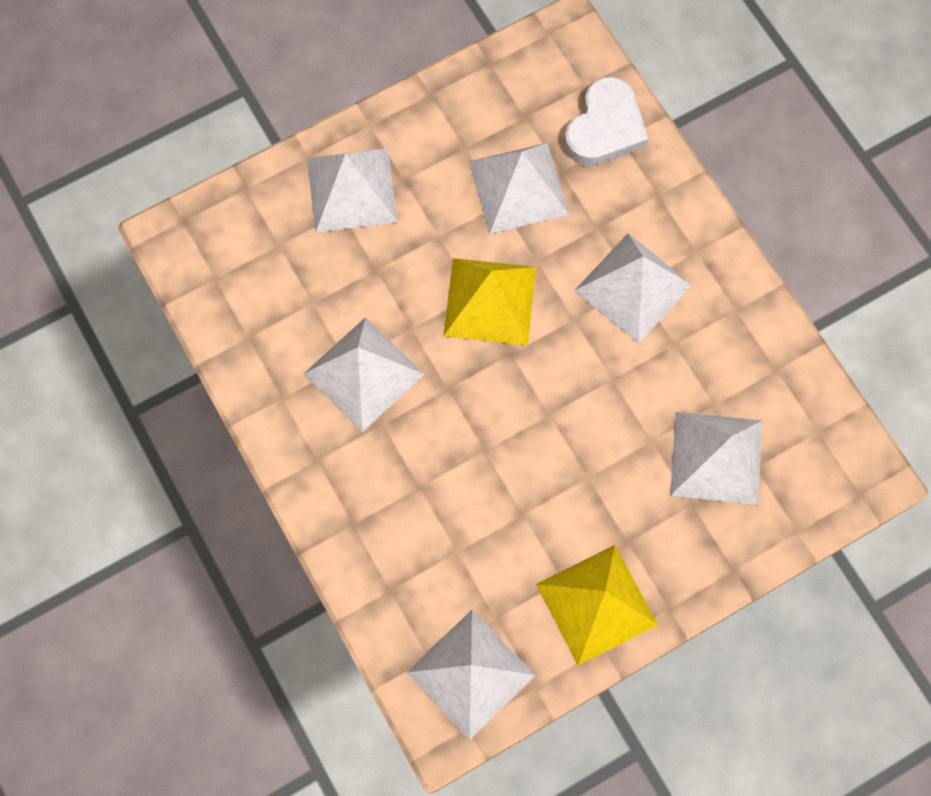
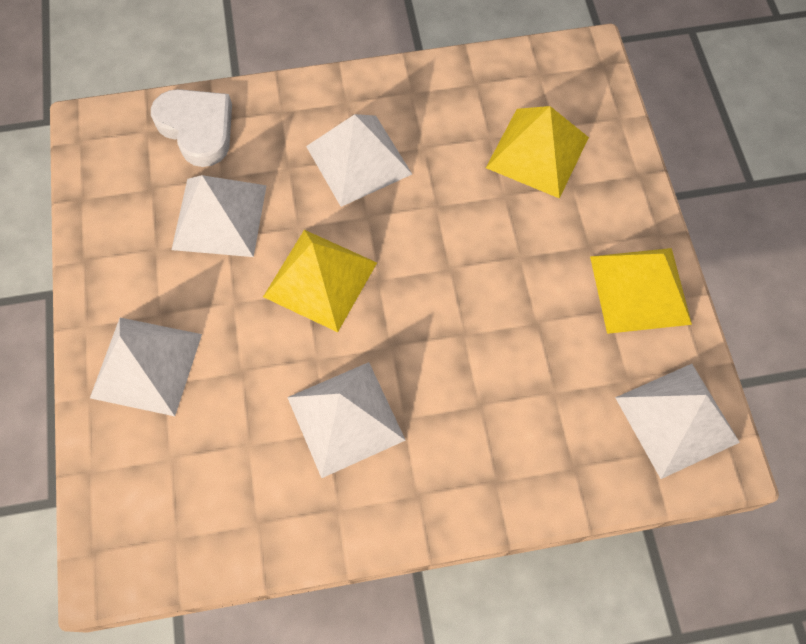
camera: 70 degrees left, 5 degrees down
white pyramid [670,412,762,505] -> yellow pyramid [486,106,589,199]

